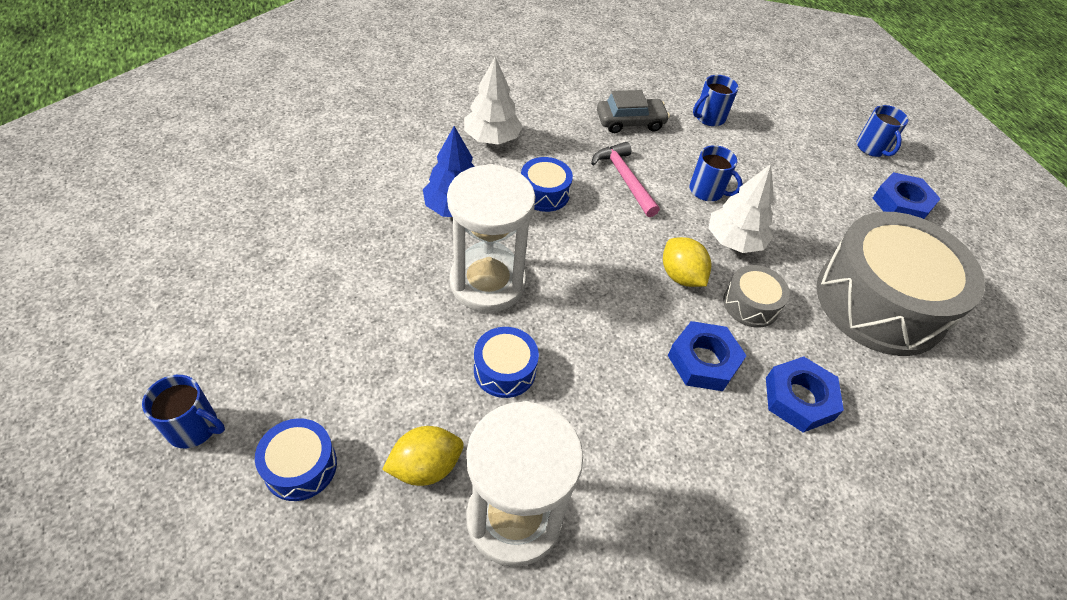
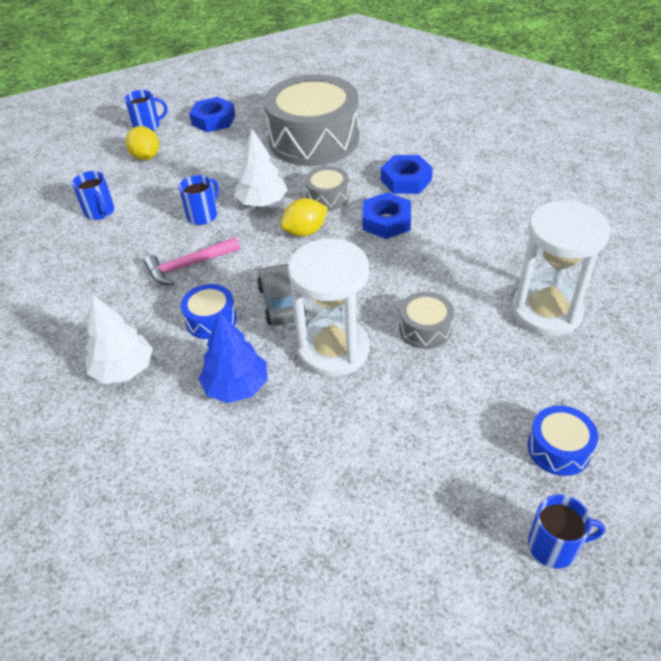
camera: 85 degrees left, 5 degrees down
blue mug [142,375,225,448] -> blue mug turned 75 degrees clockwise [528,495,605,569]
yellow lemon [382,426,464,486] -> yellow lemon moved to [126,126,159,160]
blue drum [474,327,539,398] -> grey drum [399,292,454,349]
grey car [597,90,670,133] -> grey car moved to [257,263,306,326]

